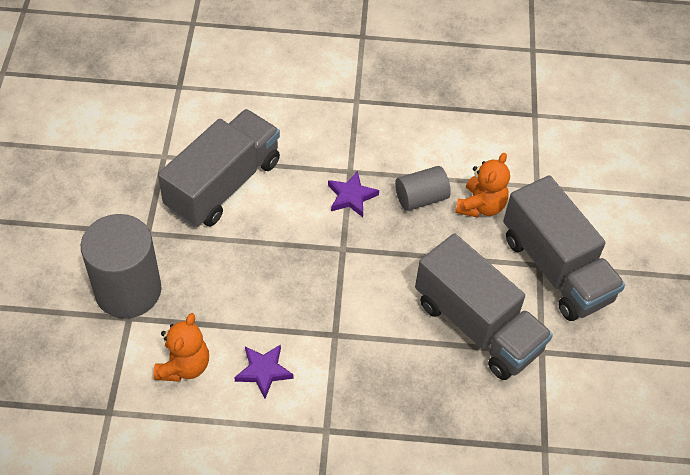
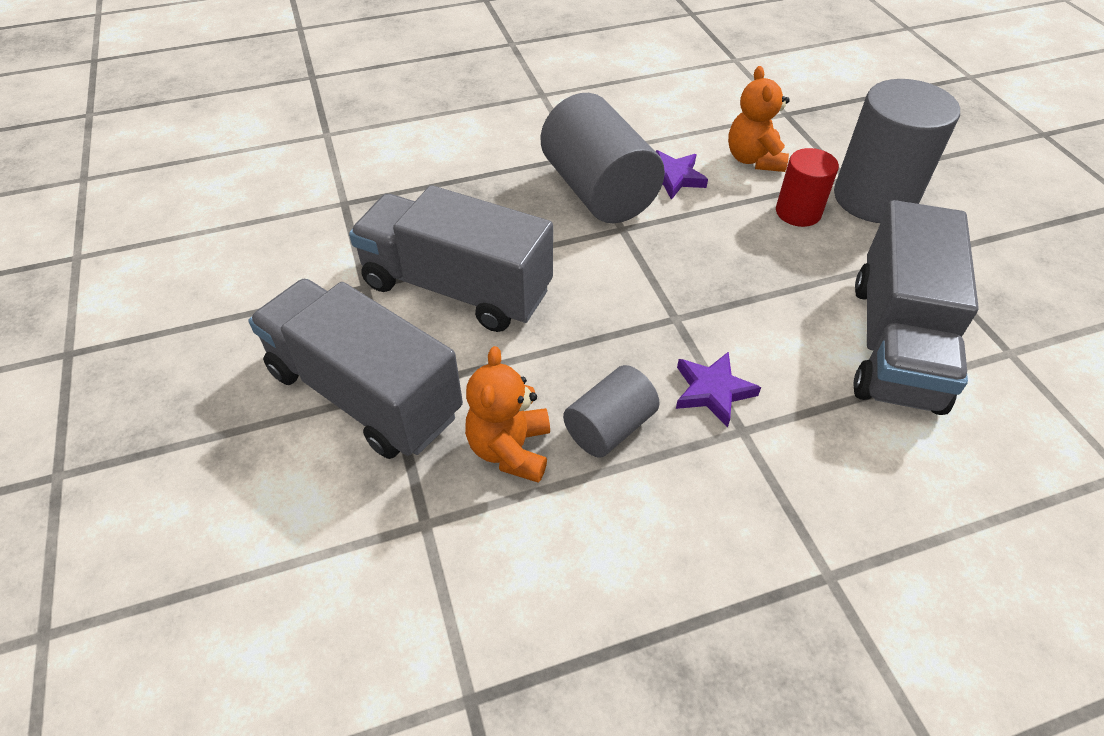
camera: 160 degrees right, 5 degrees down
none -> grey cylinder [541,93,665,223]
none -> red cylinder [776,148,839,227]

